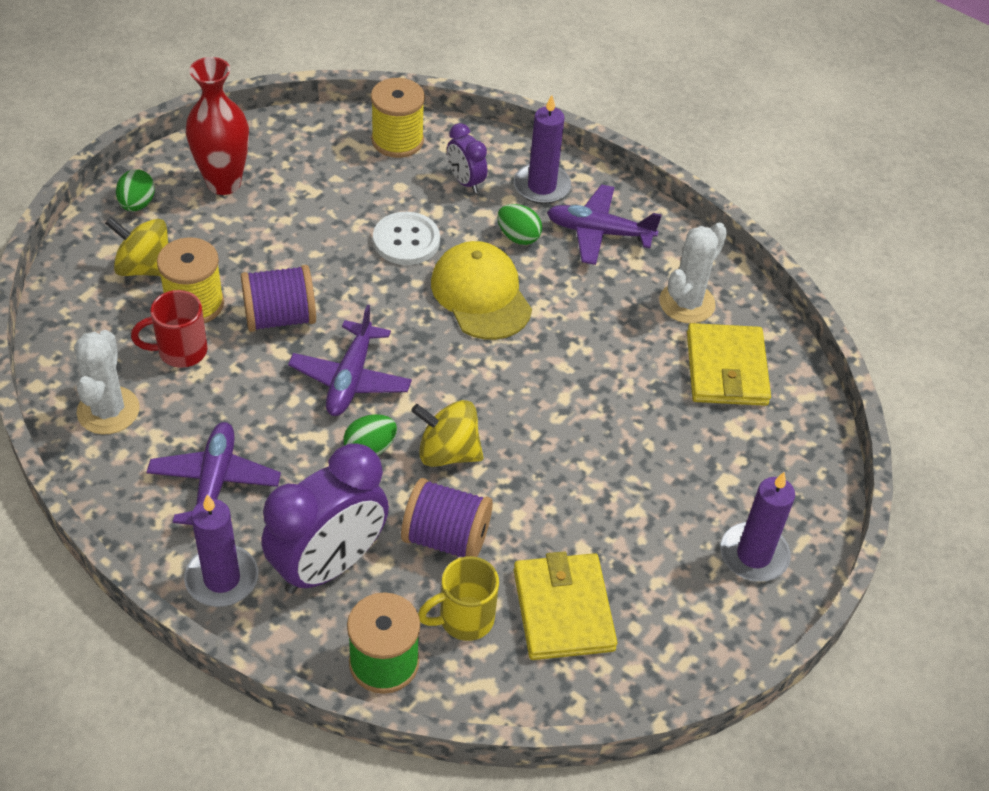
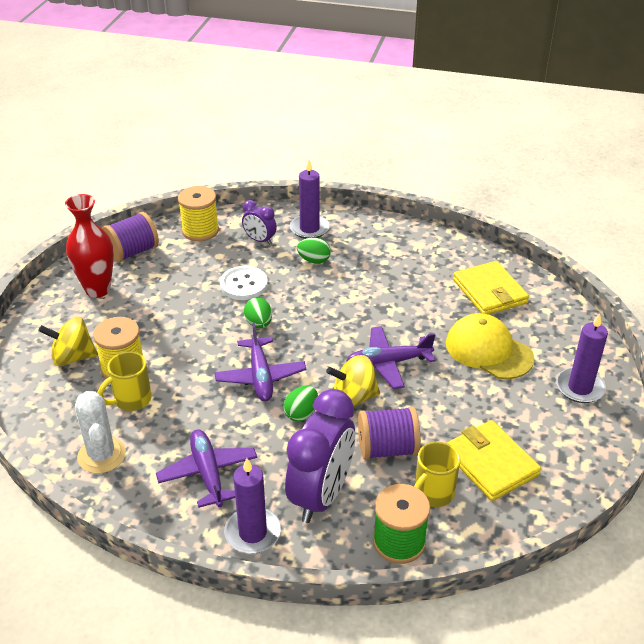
camera: 20 degrees left, 10 degrees down
green egg [116,169,155,212] -> green egg moved to [244,298,272,328]
red mug [131,290,207,368] -> yellow mug [98,352,151,411]
purple spool [241,265,316,332] -> purple spool moved to [102,212,159,262]
yellow cap [431,241,532,340] -> yellow cap moved to [446,313,534,379]
purple plane [547,185,662,265] -> purple plane moved to [346,326,435,389]
white cactus [659,222,728,323] -> none

